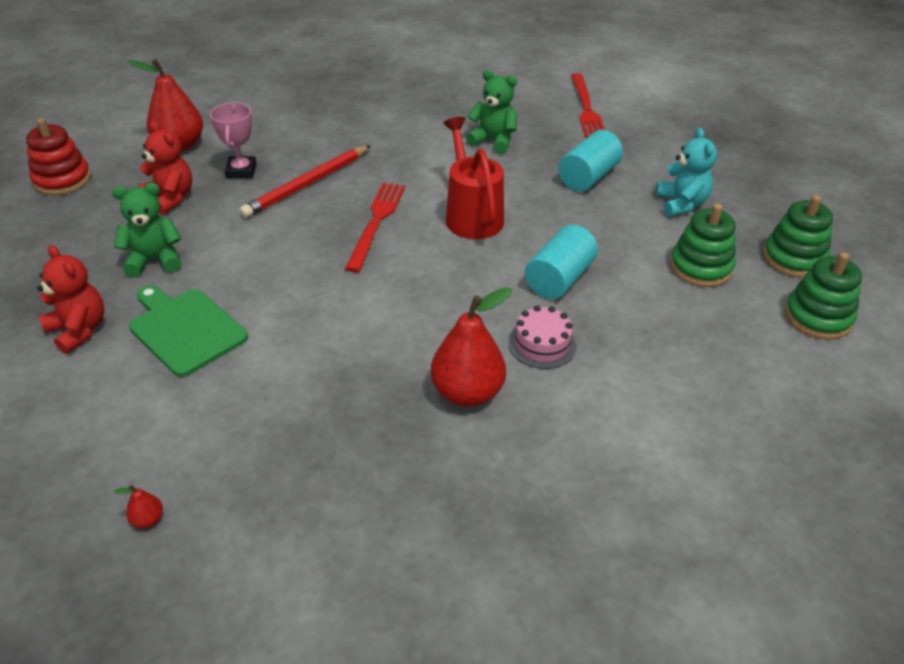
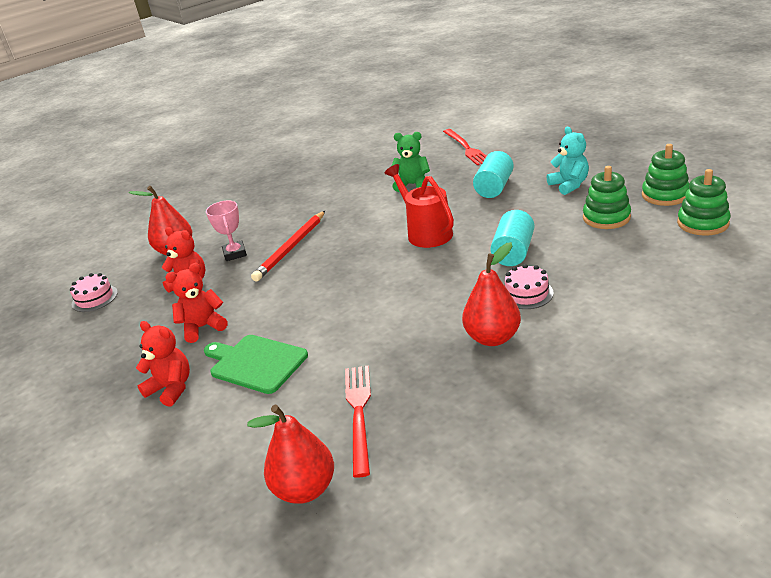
camera: 10 degrees left, 10 degrees down
red stacking toy [26,118,91,195] -> pink cake [70,273,118,312]
green teddy bear [112,183,181,277] -> red teddy bear [165,263,228,343]
red pear [114,485,163,528] -> red pear [247,405,334,504], size x2.46
red fork [345,183,405,272] -> red fork moved to [345,366,371,478]

